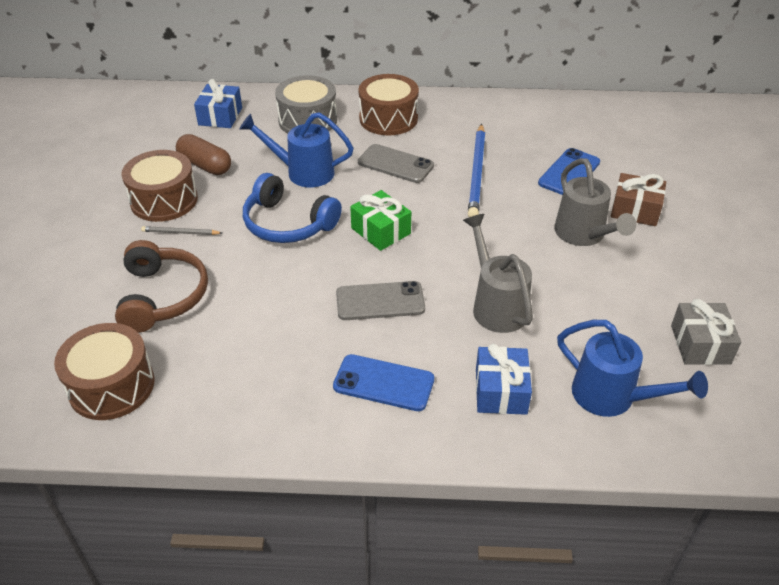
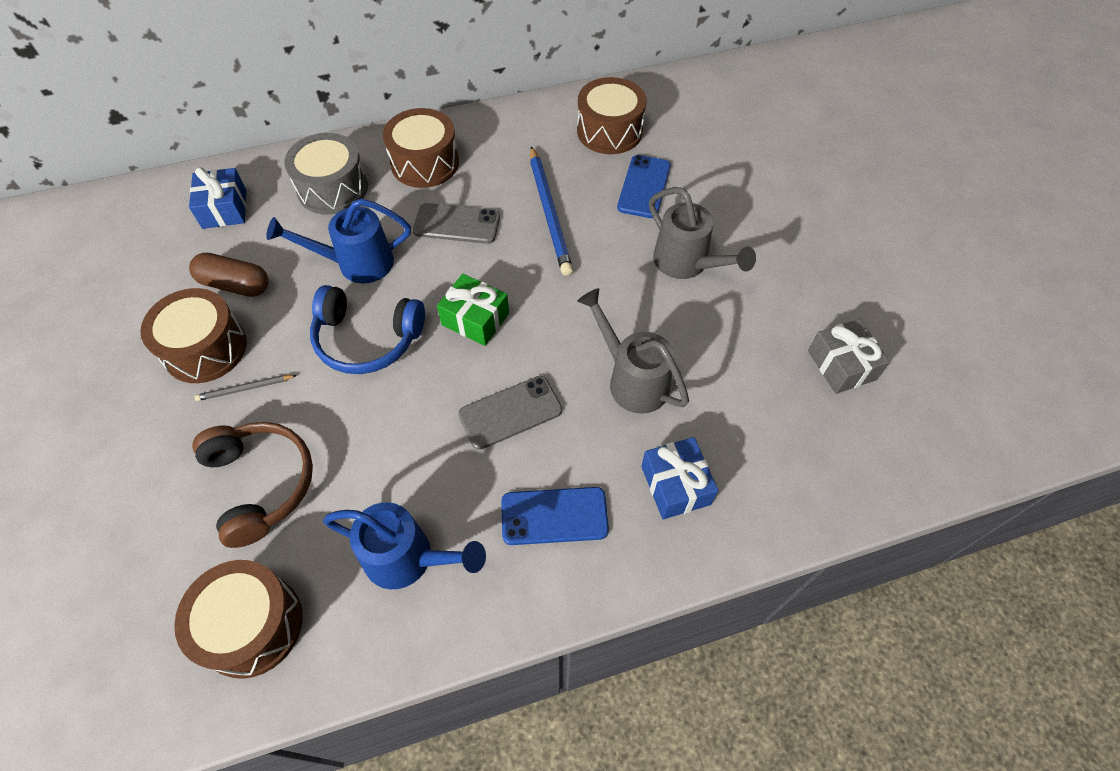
camera: 20 degrees left, 15 degrees up
blue watering can [557,320,708,417] -> blue watering can moved to [323,502,486,589]
brown gift [611,173,666,226] -> none
none -> brown drum [577,77,647,154]

